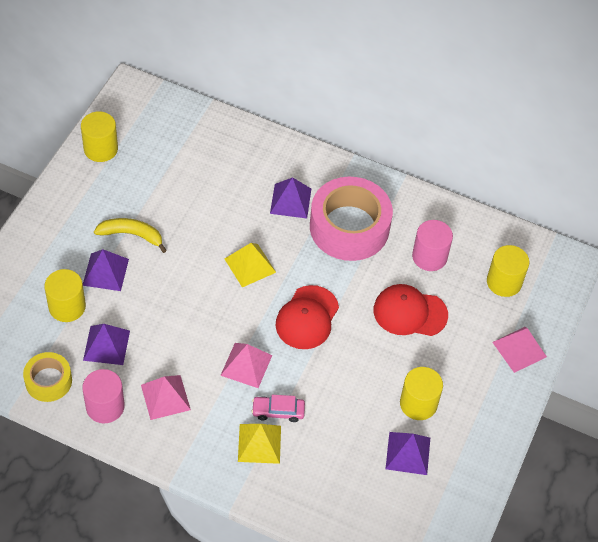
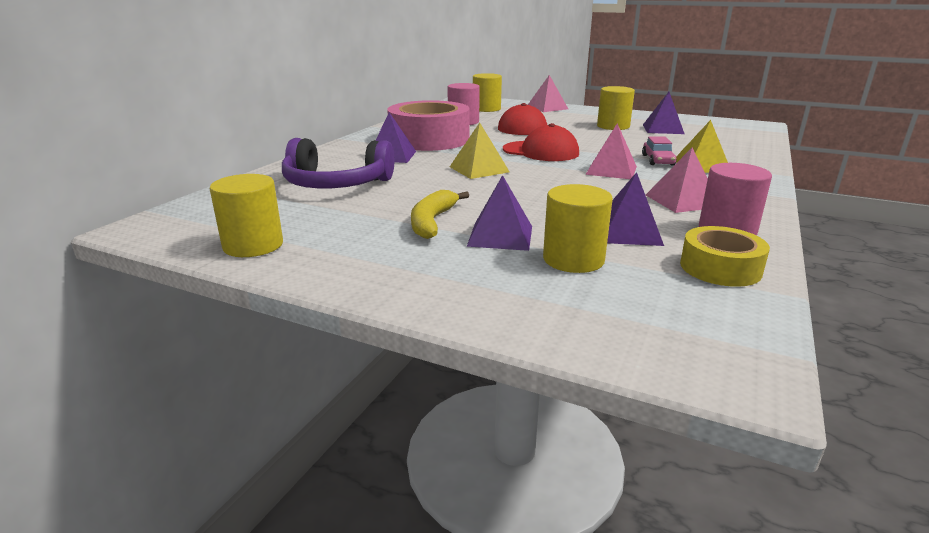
camera: 85 degrees left, 30 degrees down
none -> purple headphones [282,138,394,188]

